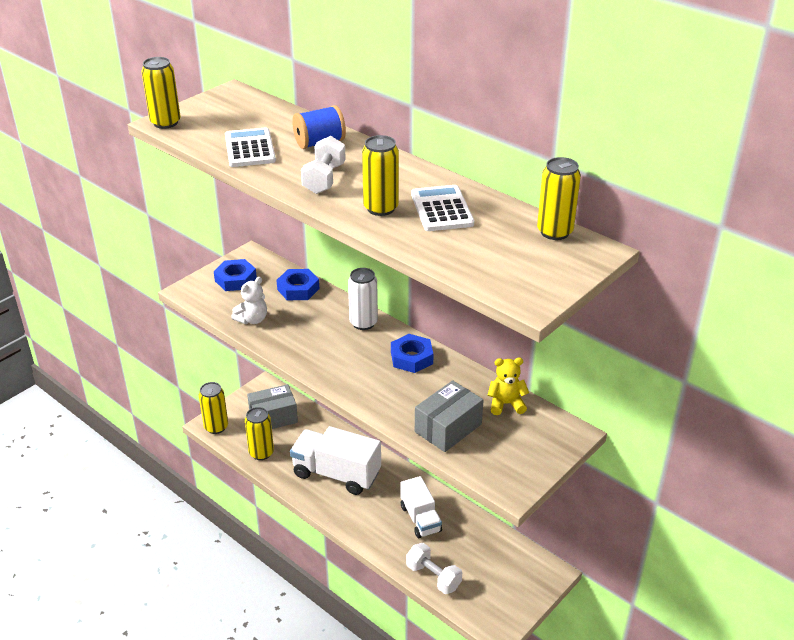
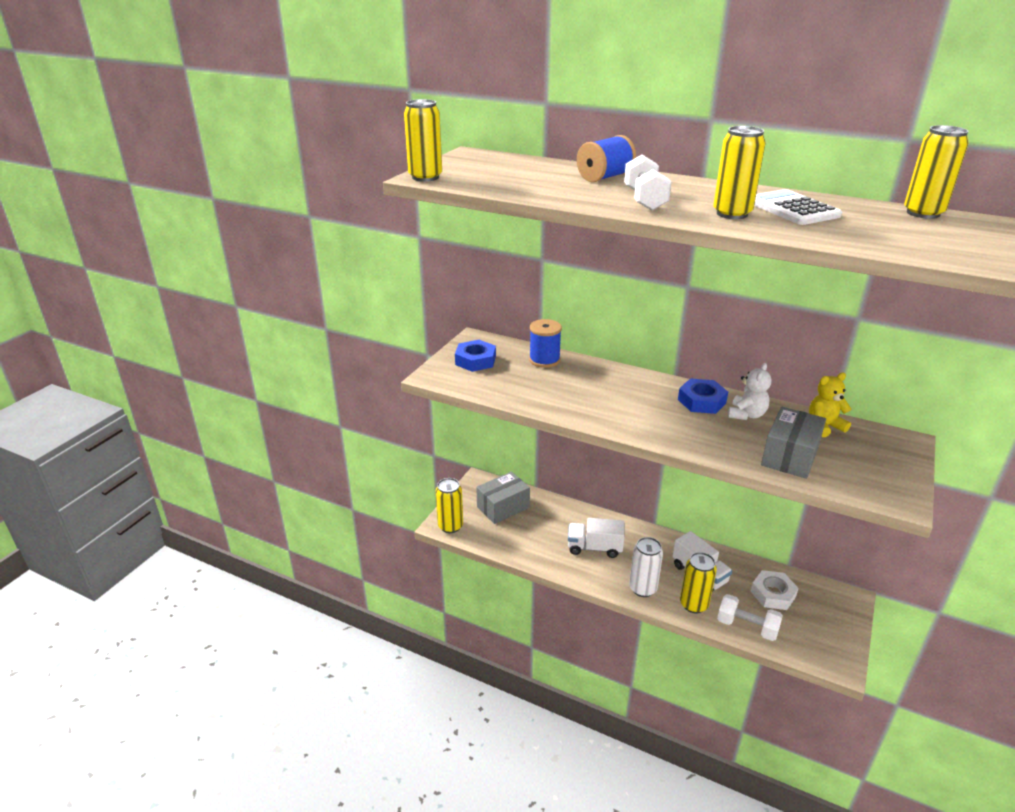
camera: 15 degrees left, 5 degrees down
white calculator [225,128,276,167] -> none
white teddy bear [231,277,267,324] -> white teddy bear moved to [728,363,771,420]
yellow can [245,407,274,460] -> yellow can moved to [680,552,717,613]
blue nut [276,269,319,300] -> blue spool [529,319,562,368]
white truck [290,426,381,495] -> white truck [568,518,625,558], size x0.63
white can [348,268,378,330] -> white can moved to [629,537,663,597]
none -> white nut [751,570,799,610]

